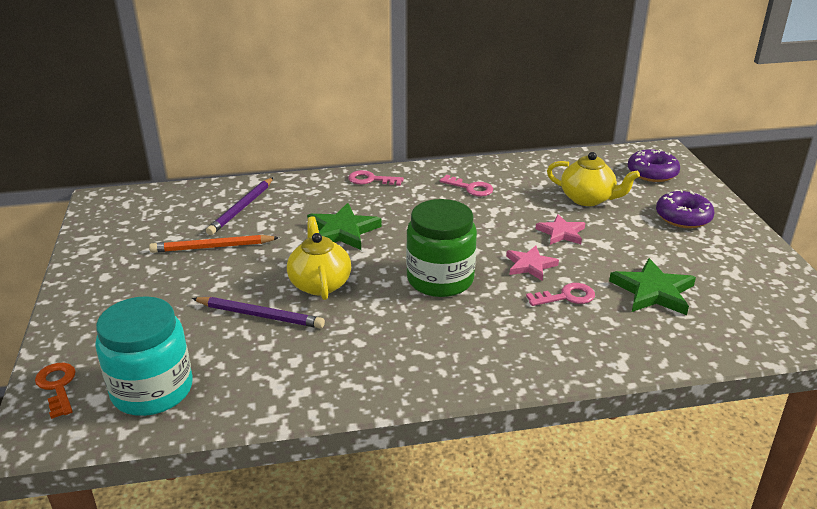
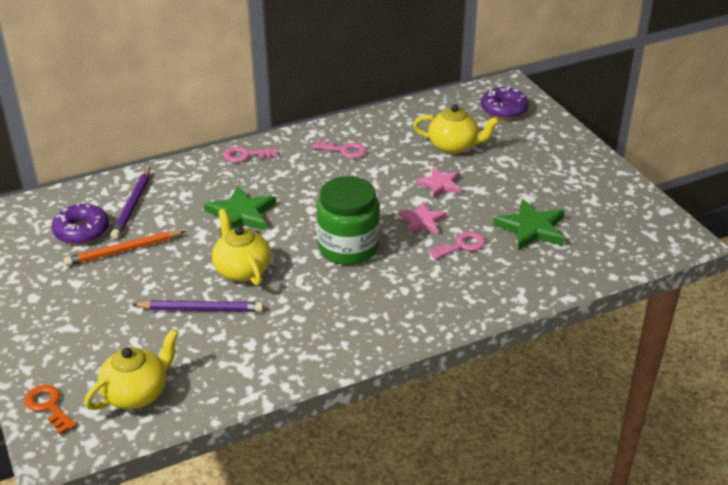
camera: 15 degrees left, 5 degrees up
turquoise jar [95,296,192,416] -> yellow teapot [84,329,179,410]
purple donut [656,190,714,228] -> purple donut moved to [52,203,109,245]

